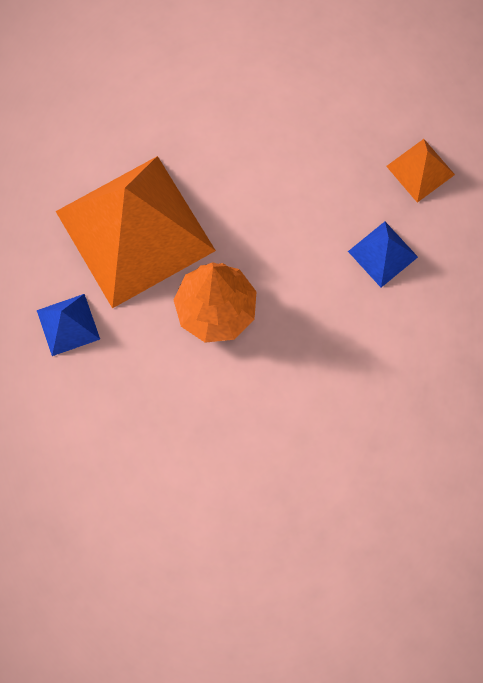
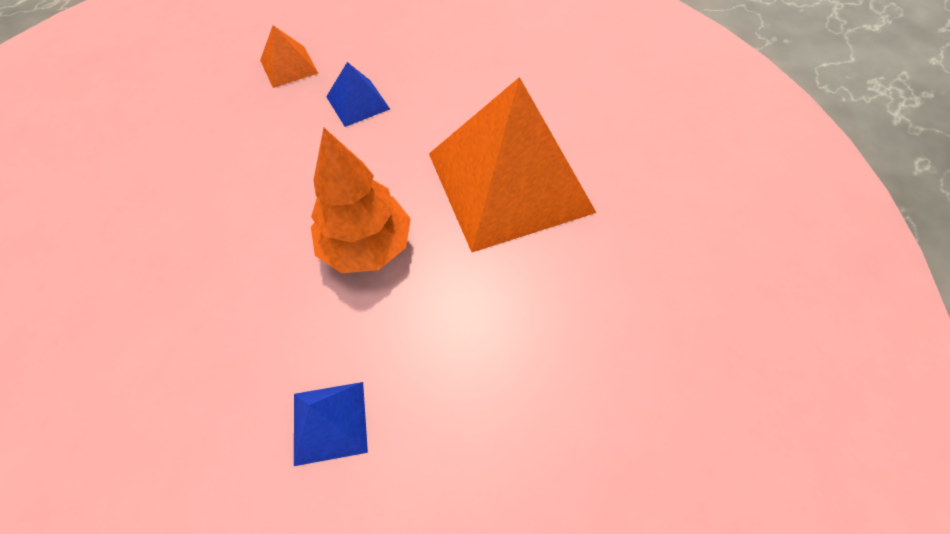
camera: 80 degrees left, 15 degrees down
orange pyramid [56,156,216,308] -> orange pyramid moved to [429,77,597,252]

